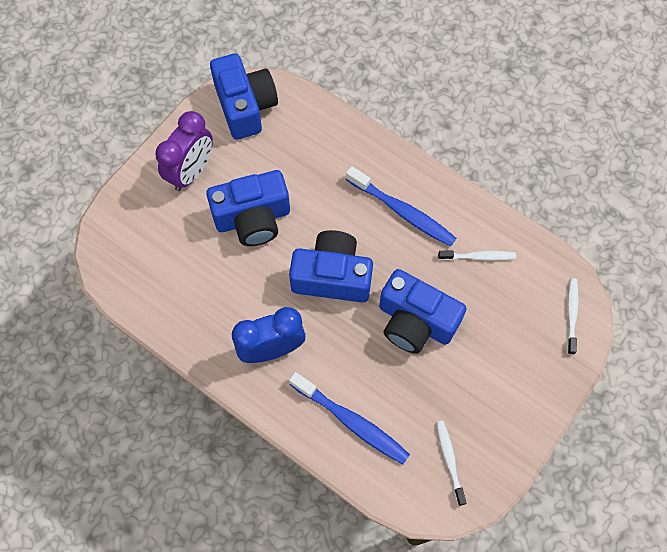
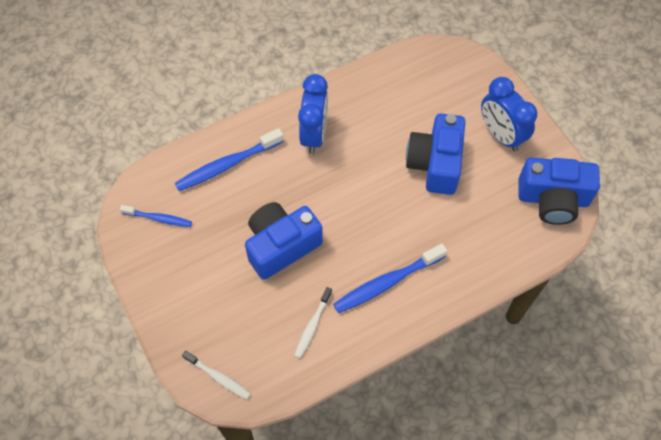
camera: 115 degrees right, 5 degrees down
purple clock [155,111,213,191] -> blue clock [481,77,537,151]
blue camera [289,230,373,303] -> none
white toothbrush [436,421,466,506] -> blue toothbrush [120,205,192,227]

